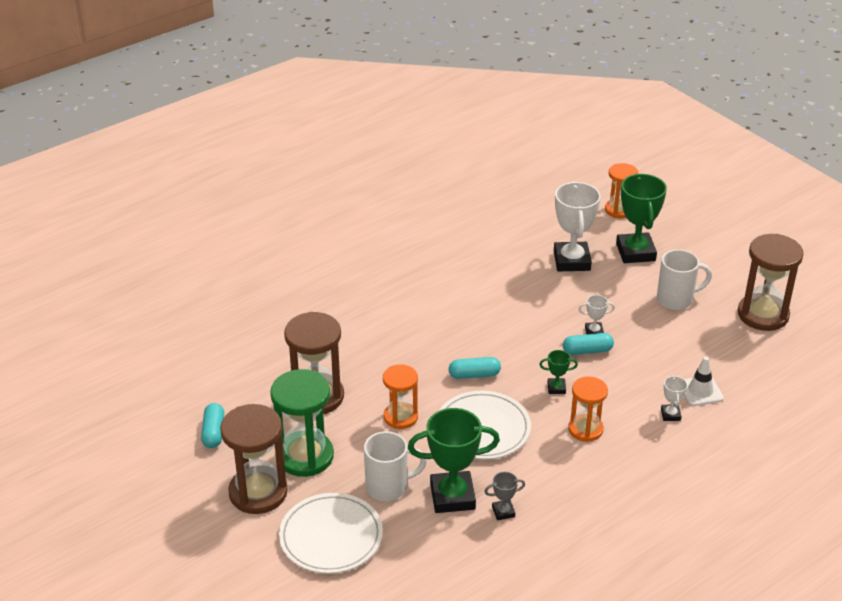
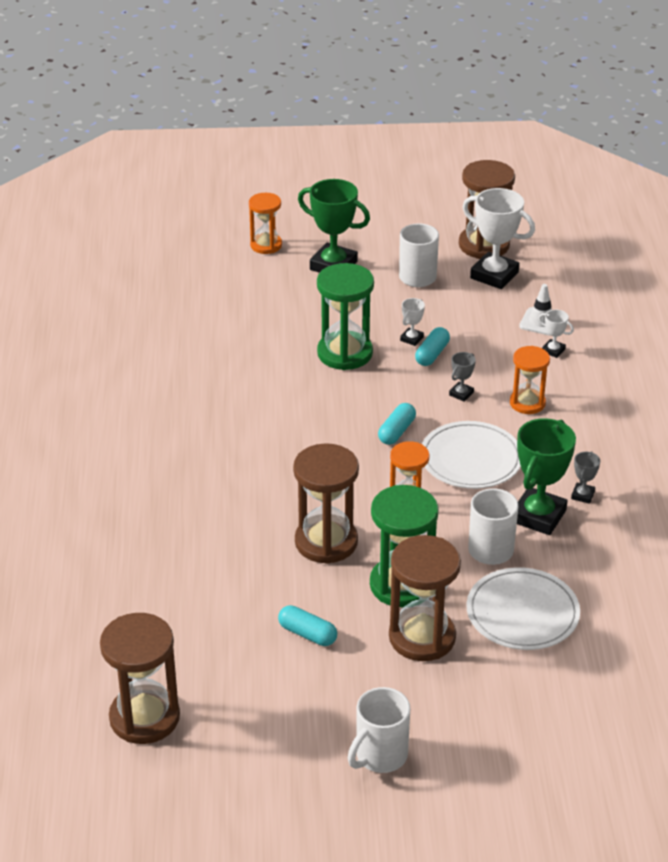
camera: 55 degrees left, 0 degrees up
green trophy [539,350,578,394] -> grey trophy [449,352,476,402]
white trophy [554,182,601,271] -> white trophy moved to [463,188,535,289]
none -> brown hourglass [100,613,180,744]
none -> green hourglass [317,263,374,370]
none -> white mug [348,687,410,773]

